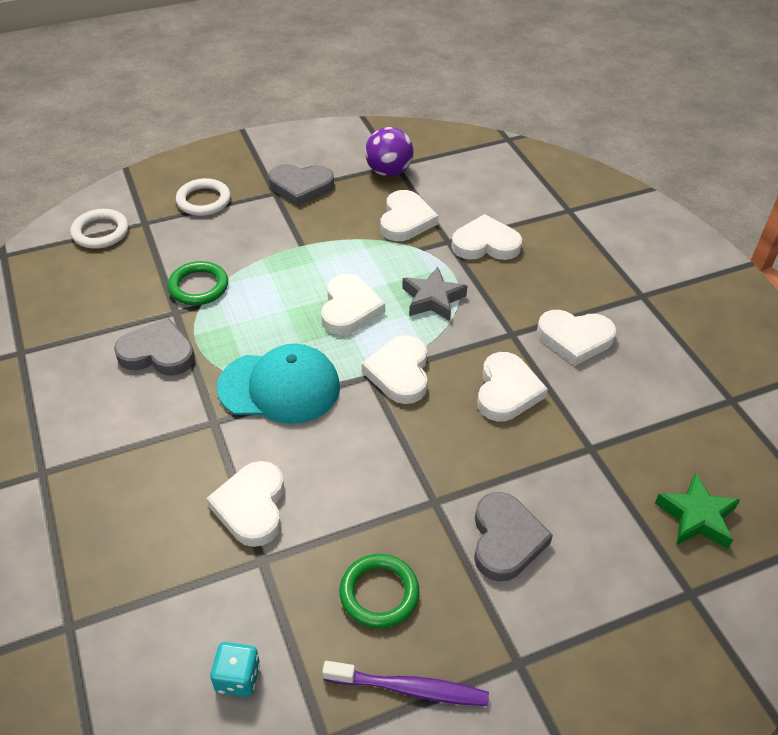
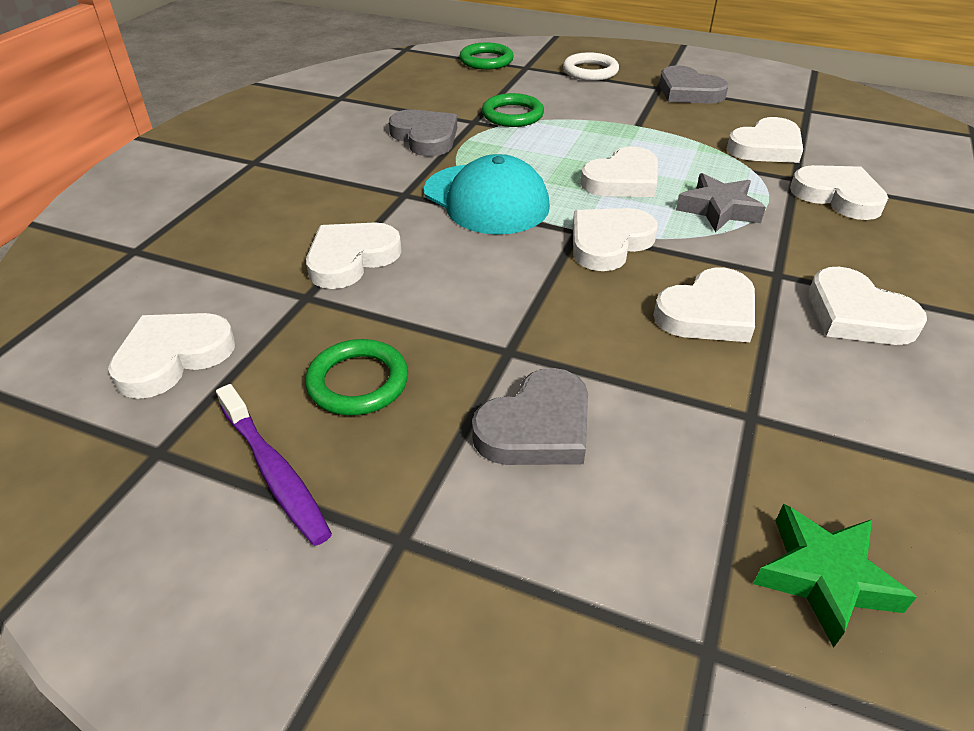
camera: 45 degrees right, 5 degrees down
white ring [70,209,128,249] -> green ring [459,42,514,70]
turquoise dice [210,642,260,697] -> white heart [108,313,235,399]
purple ball [365,127,413,177] -> none

